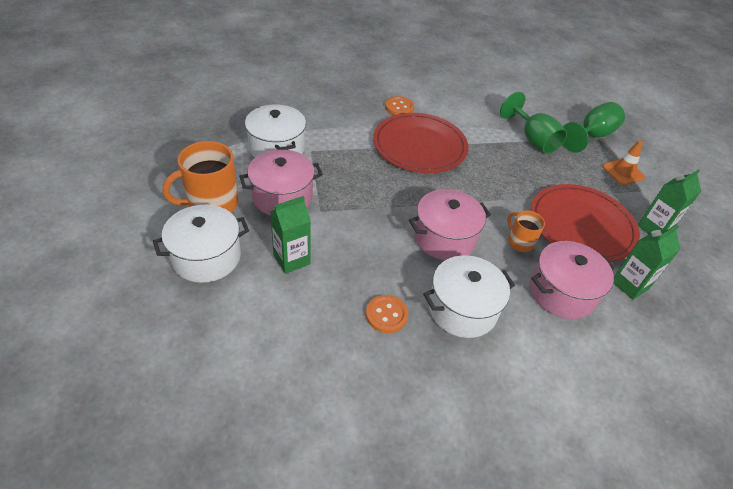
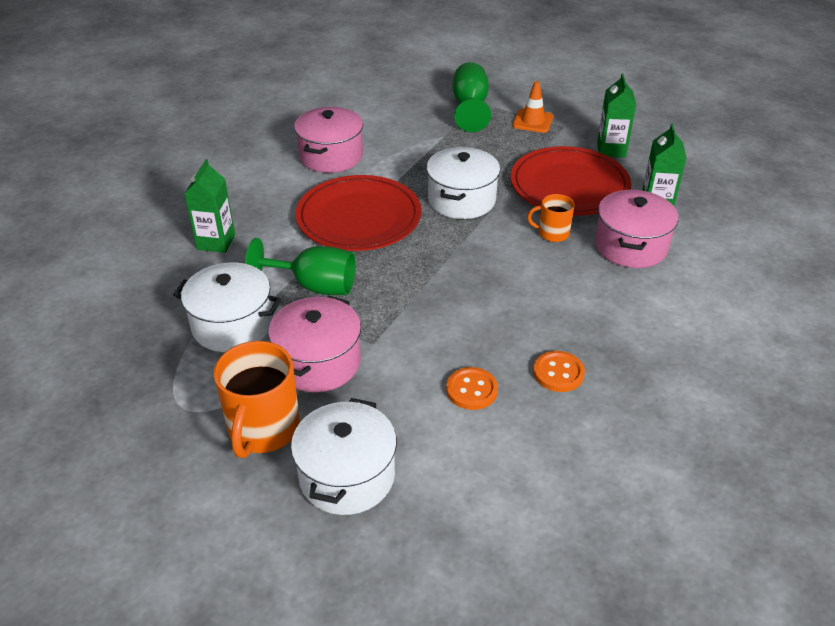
camera: 45 degrees left, 5 degrees down
green carton [270,196,311,274] -> green carton moved to [184,159,235,253]
orange button [385,96,414,115] -> orange button moved to [446,367,498,410]
pink pot [409,189,491,260] -> pink pot moved to [294,107,363,173]
white pot [423,255,515,338] -> white pot moved to [426,147,500,219]
green goblet [500,92,567,154] -> green goblet moved to [245,238,355,295]

